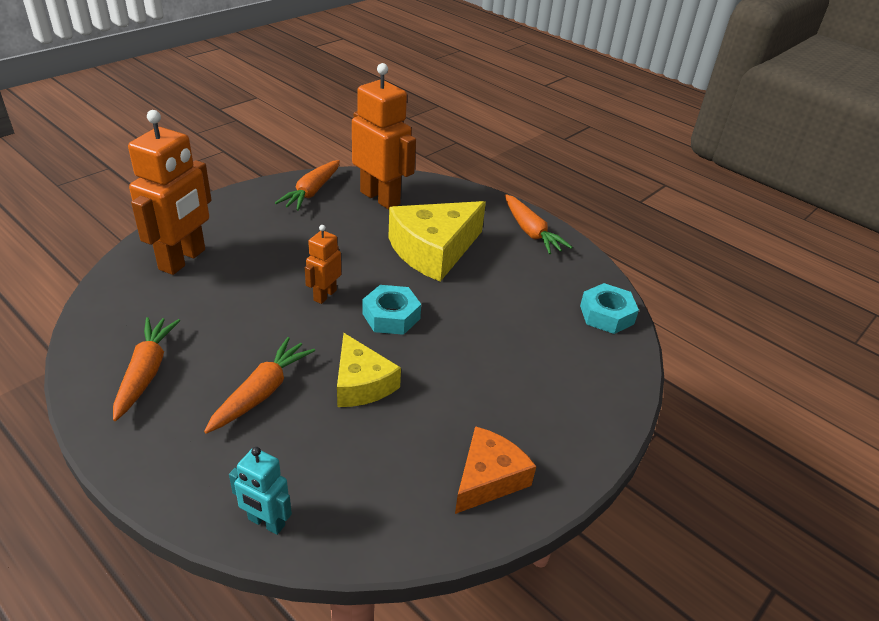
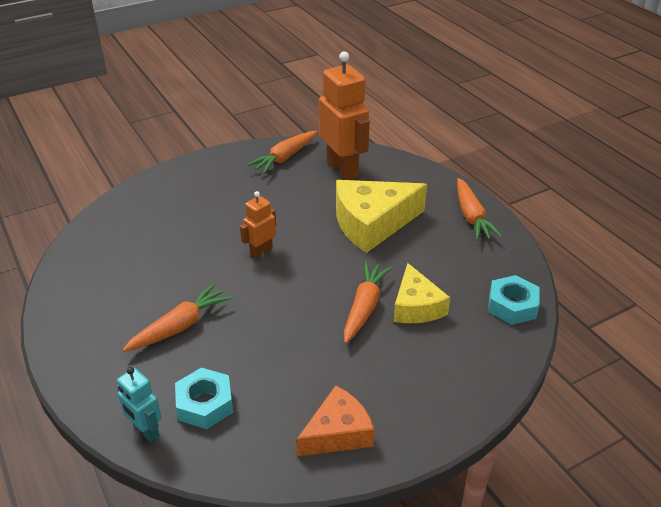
camera: 20 degrees right, 0 degrees up
orange carrot [113,317,181,421] -> orange carrot moved to [344,261,392,344]
orange robot [128,110,212,275] -> none
yellow cheese [337,333,401,407] -> yellow cheese moved to [393,263,450,323]
turquoise nut [363,285,421,335] -> turquoise nut moved to [175,368,233,429]

